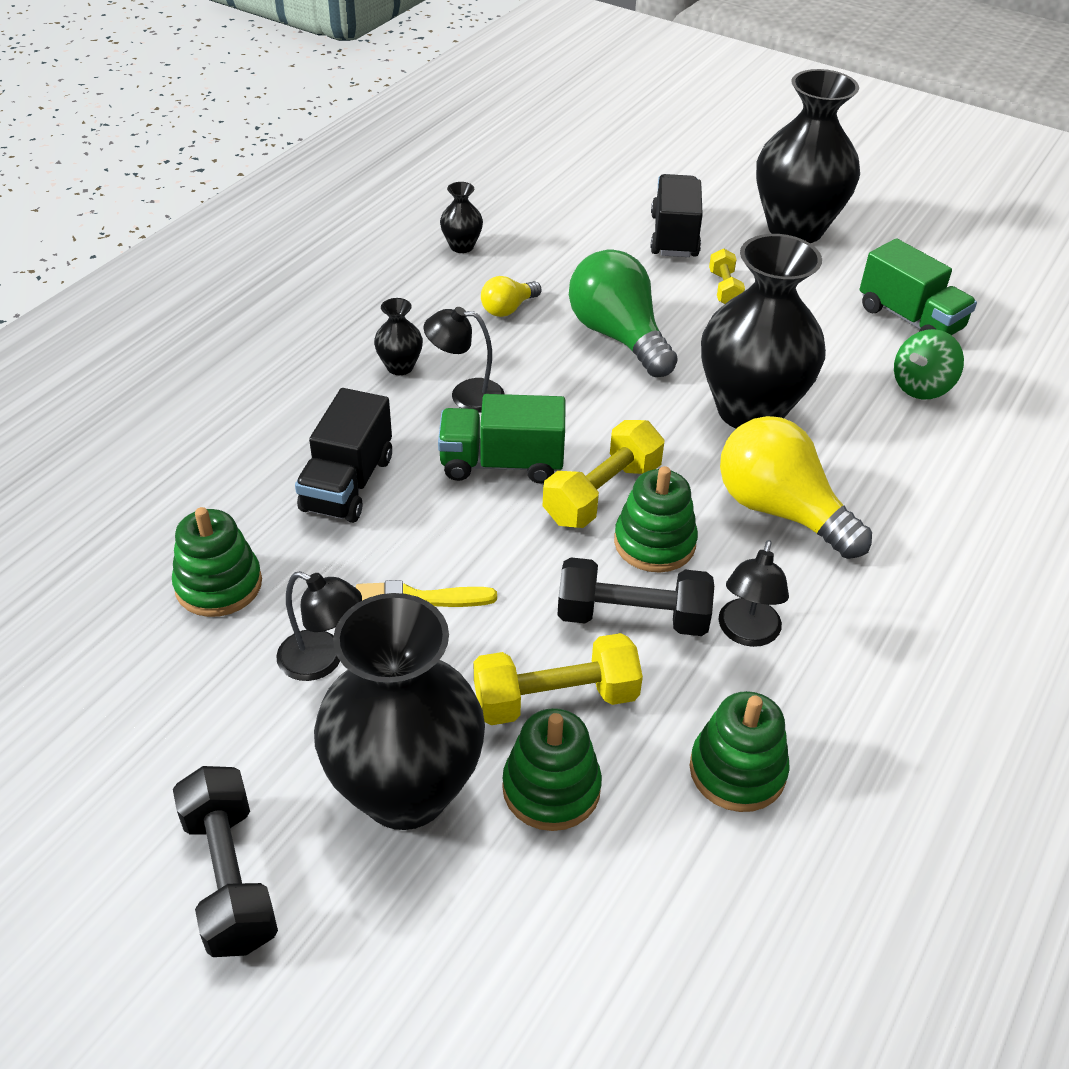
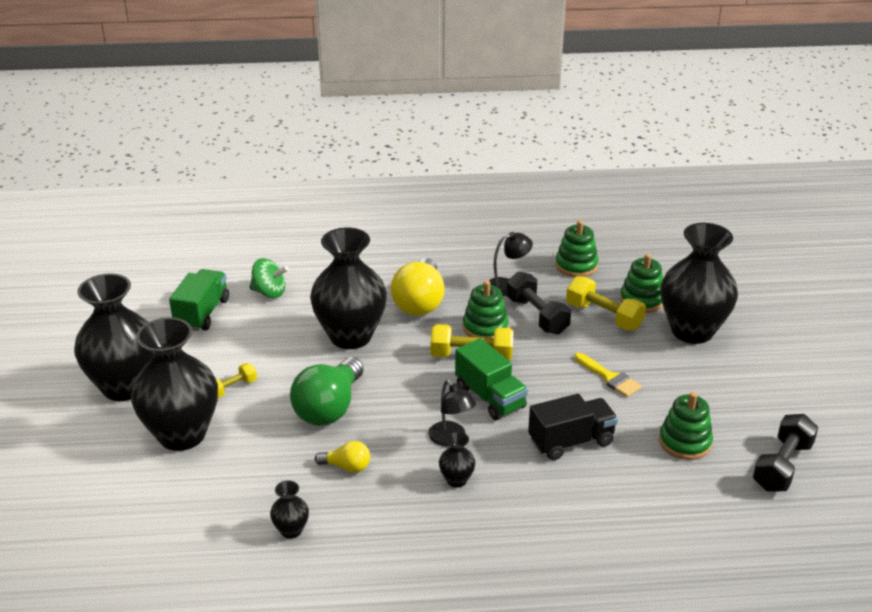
camera: 125 degrees left, 10 degrees down
black dumbbell [173,766,278,957] -> black dumbbell moved to [753,414,818,492]
black lamp [276,571,362,681] -> none
black truck [650,174,703,257] -> black vase [131,317,218,451]

